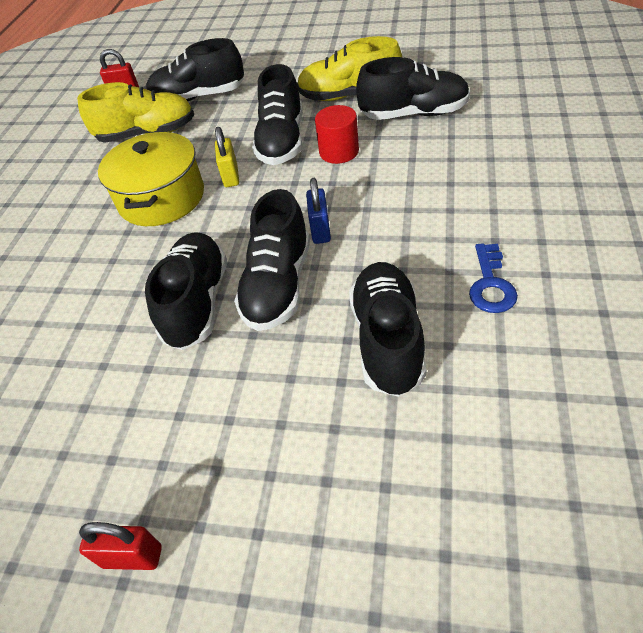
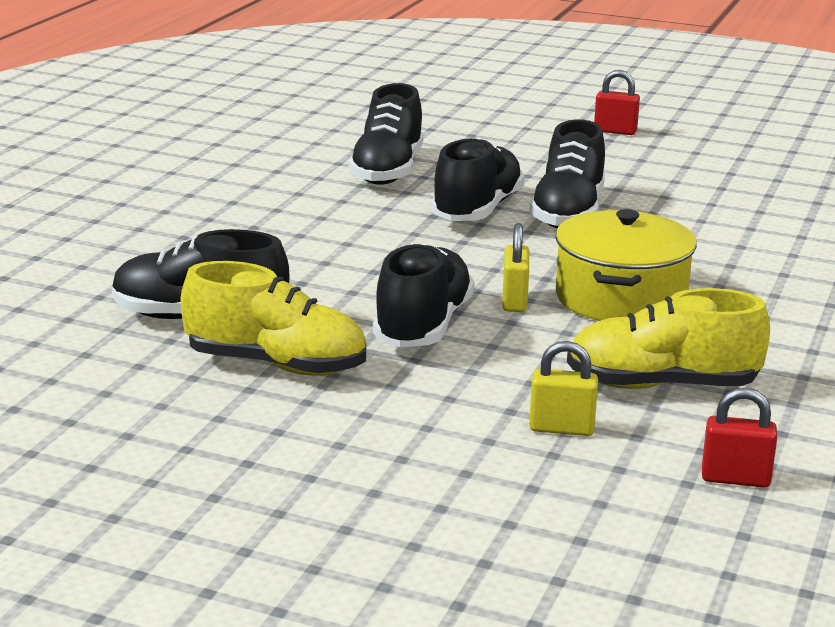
camera: 175 degrees left, 25 degrees down
black shoe [146,38,244,101] -> yellow padlock [529,341,598,436]
blue padlock [306,178,331,244] -> none
red cylinder [315,105,359,164] -> none
blue key [469,243,518,313] -> none

